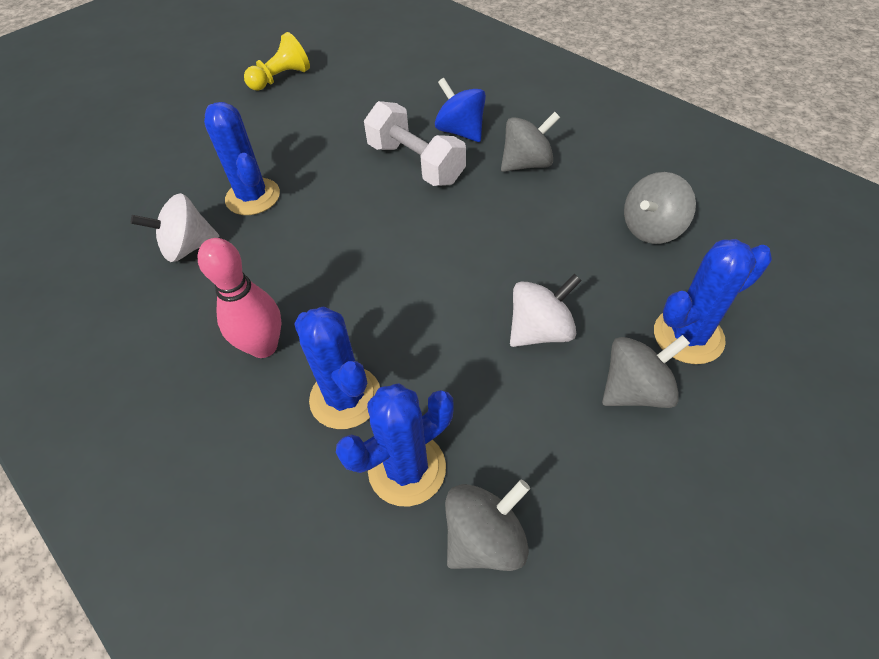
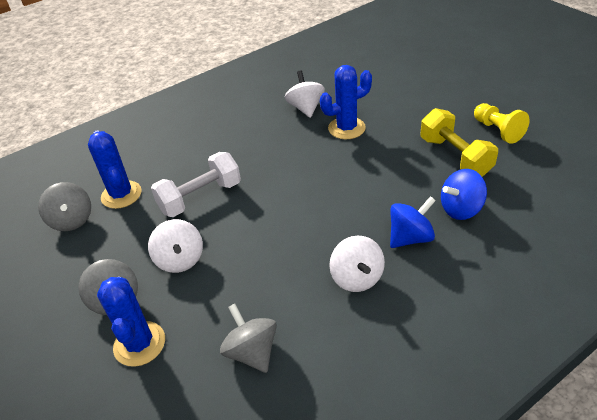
camera: 100 degrees right, 10 degrees down
pink bowling pin [197,238,282,358] -> none
blue cactus [294,307,380,429] -> none
white dumbbell [364,101,466,186] -> white dumbbell moved to [151,152,241,217]
grey spinning top [501,112,560,172] -> white spinning top [329,236,385,292]
none -> yellow dumbbell [420,108,498,177]
none -> blue spinning top [441,169,487,220]

